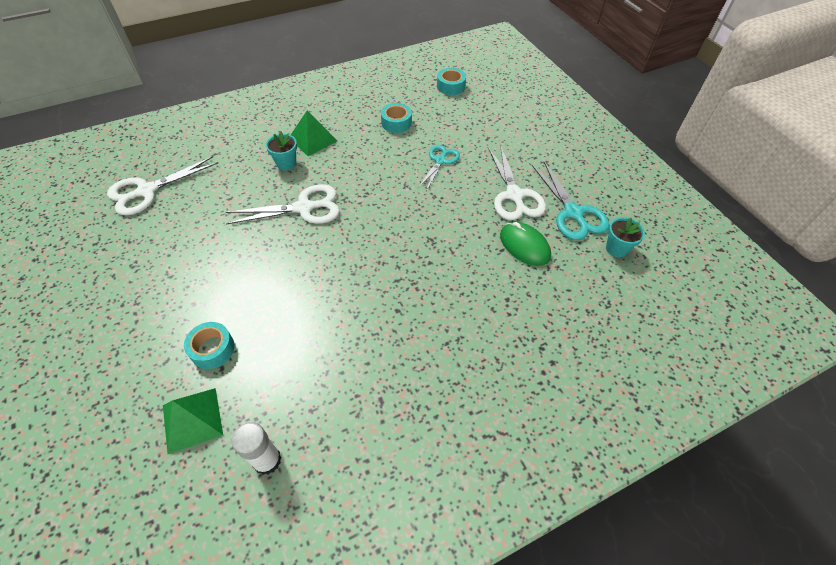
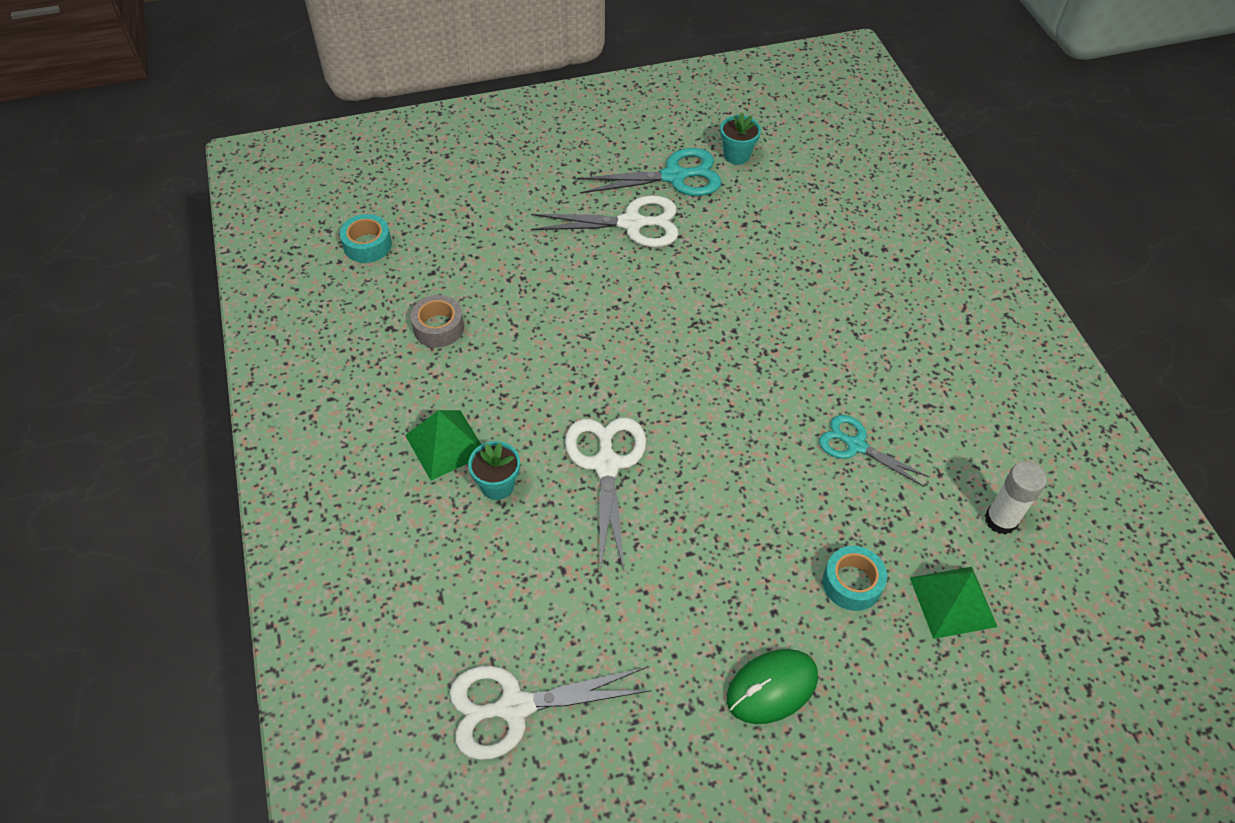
camera: 80 degrees left, 0 degrees up
white scissors [107,156,218,215] -> white scissors turned 105 degrees clockwise [449,666,652,760]
turquoise tape [381,103,412,133] -> grey tape [410,295,464,348]
turquoise scissors [418,145,460,191] -> turquoise scissors moved to [819,415,929,487]
green mouse [500,222,551,266] -> green mouse moved to [727,649,818,724]

